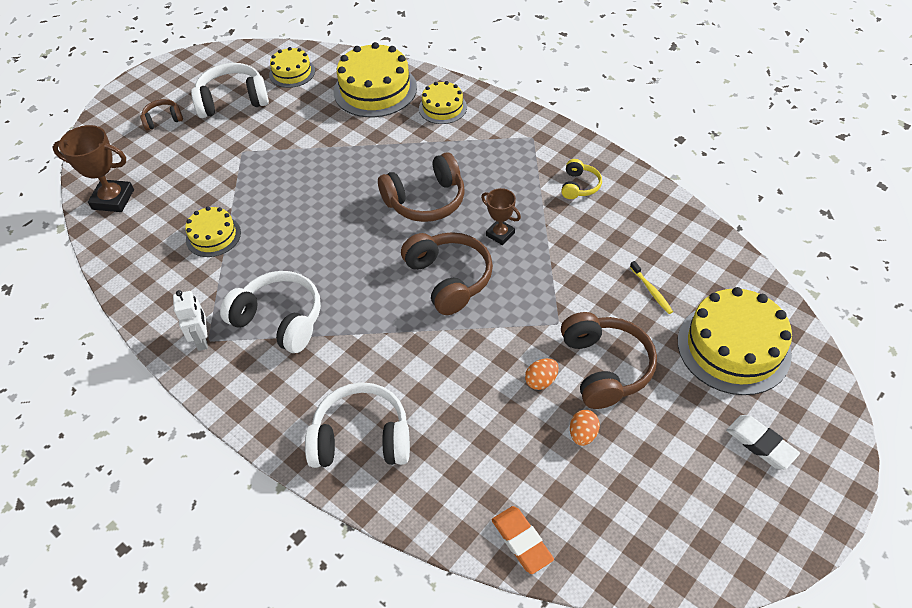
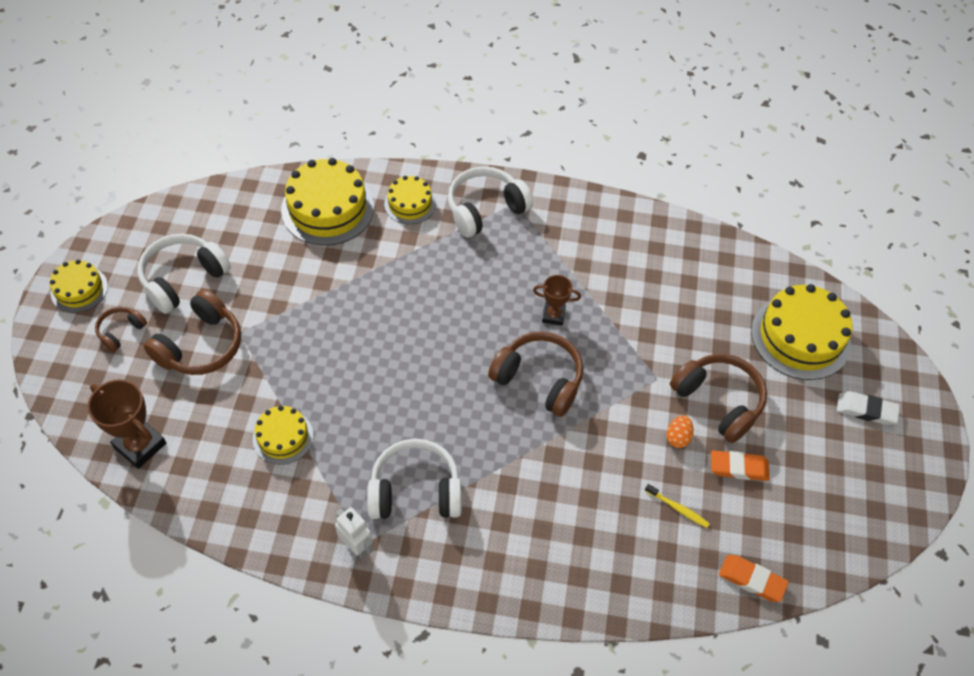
camera: 35 degrees left, 5 degrees up
brown trophy [52,125,134,212] -> brown trophy turned 60 degrees clockwise [87,379,166,469]
yellow cake [269,47,315,88] -> yellow cake moved to [50,260,108,313]
white headphones [305,382,410,468] -> white headphones moved to [448,166,533,237]
brown headphones [378,152,465,222] -> brown headphones moved to [144,289,241,375]
yellow headphones [561,159,602,199] -> none
orange egg [570,410,600,446] -> orange eraser [711,450,770,481]
yellow toothbrush [630,261,673,314] -> yellow toothbrush moved to [645,484,710,528]

